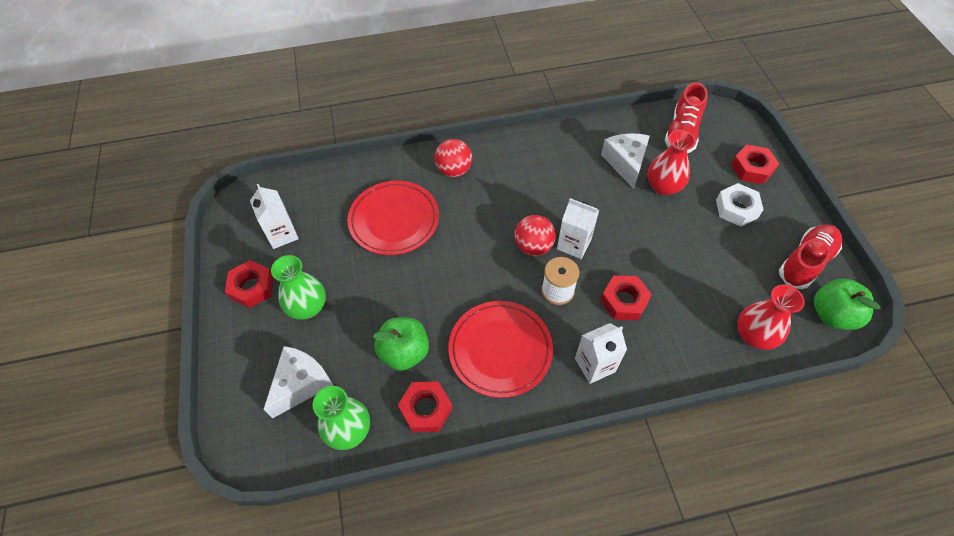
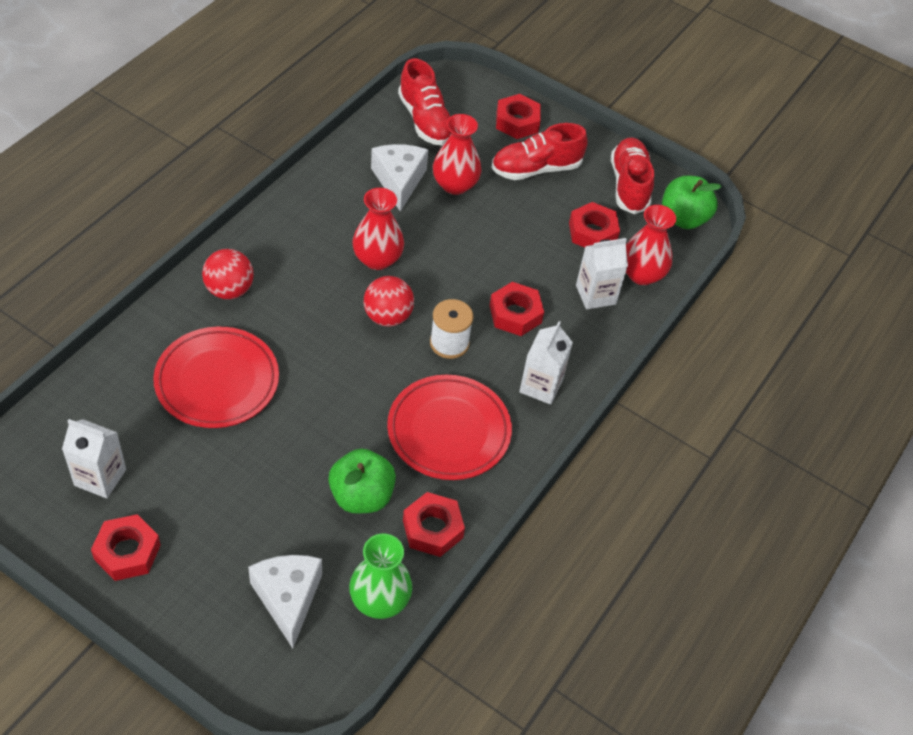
camera: 50 degrees left, 5 degrees down
green vase [271,255,326,320] -> none
white carton [557,198,599,259] -> white carton moved to [576,238,628,309]
white cheese [601,133,650,189] -> white cheese turned 45 degrees clockwise [371,144,428,212]
white nut [716,183,764,227] -> red shoe [491,123,588,180]
none -> red vase [352,188,404,270]
none -> red nut [569,202,620,248]

